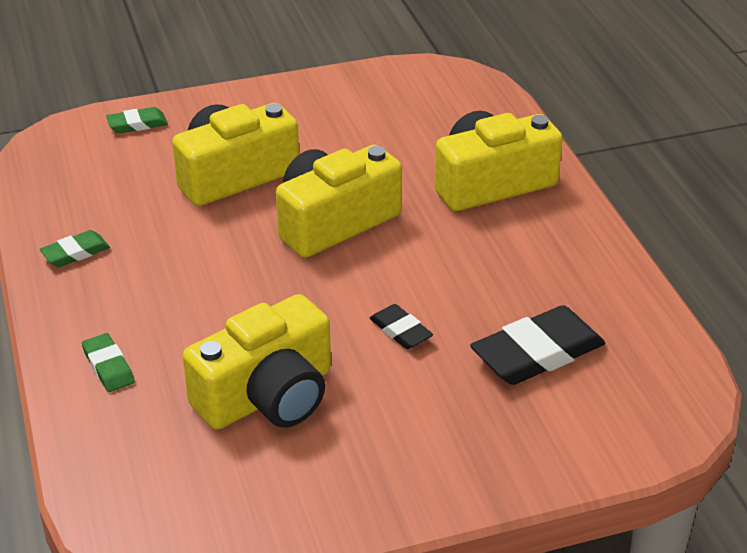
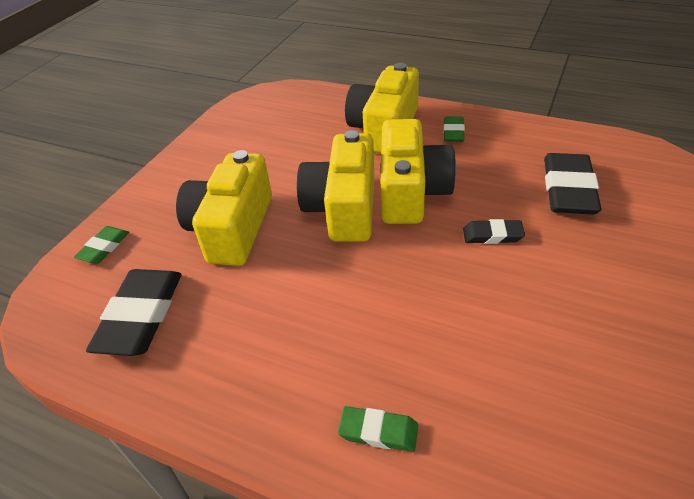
camera: 45 degrees left, 5 degrees up
green eraser [40,230,110,267] -> green eraser moved to [443,116,465,142]
yellow camera [183,294,331,430] -> yellow camera moved to [380,119,456,224]
none -> black eraser [86,269,181,356]

